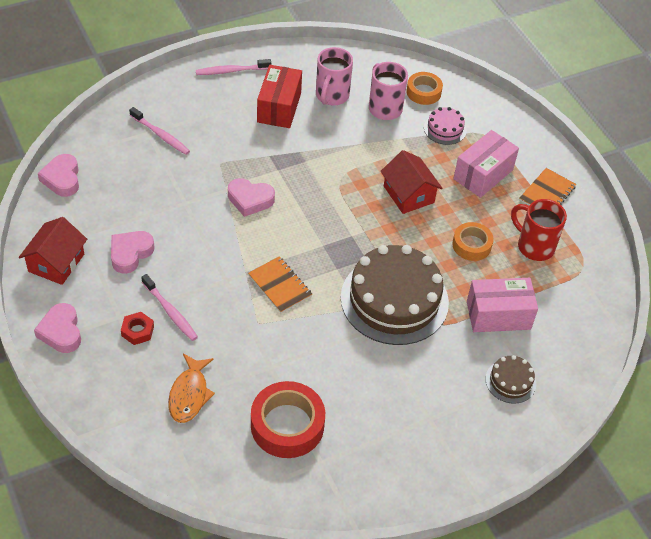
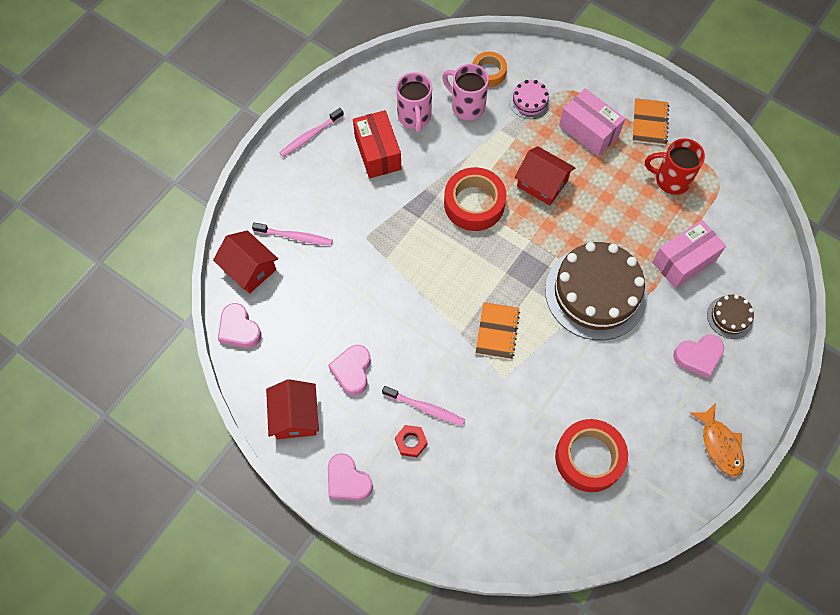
camera: 25 degrees left, 15 degrees up
orange fish [168,354,215,423] -> orange fish moved to [690,403,744,477]
pink heart [228,178,275,217] -> pink heart moved to [673,335,724,378]
orange notebook [248,256,312,313] -> orange notebook turned 75 degrees clockwise [475,302,520,360]
orange tape [452,222,494,261] -> none
pink box [453,130,519,198] -> pink box turned 60 degrees counterclockwise [559,88,625,156]
none -> red house [213,230,278,294]
none -> red tape [444,167,506,231]

